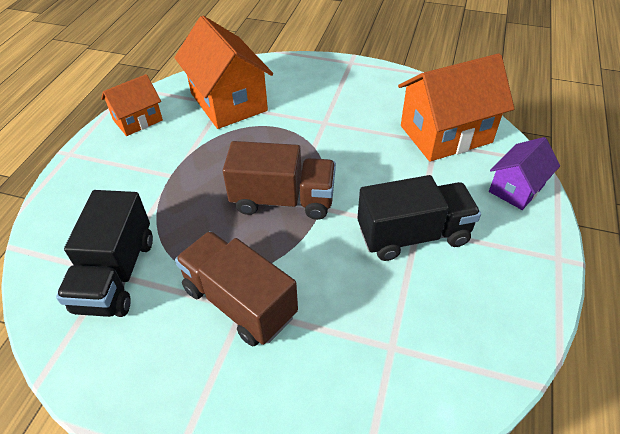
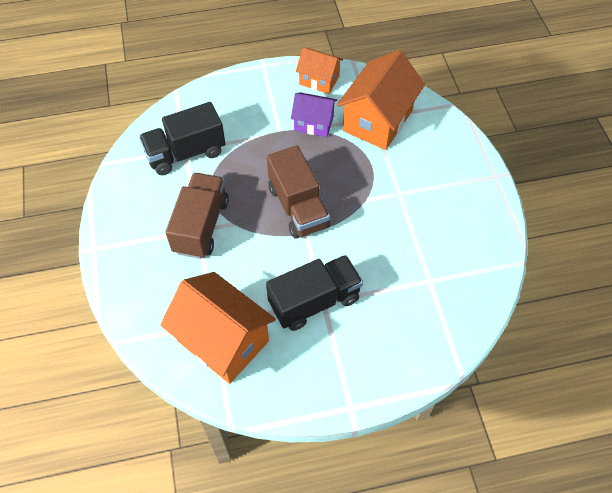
camera: 60 degrees right, 10 degrees up
black truck [357,175,481,261] -> black truck turned 75 degrees counterclockwise [266,255,363,331]
orange house [398,53,515,162] -> orange house moved to [160,272,276,384]
purple house [489,137,560,210] -> purple house moved to [291,92,337,137]

